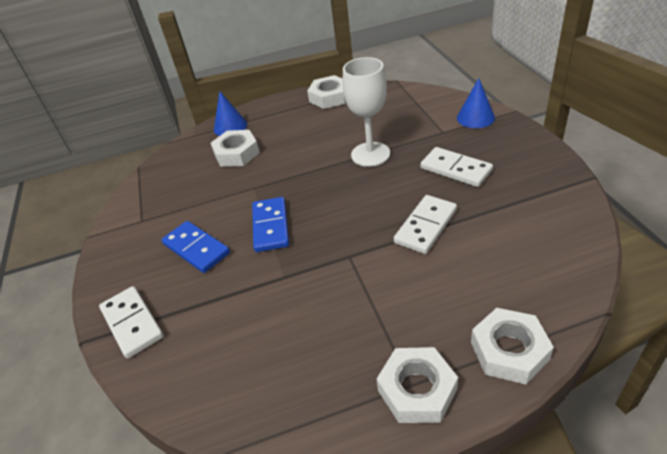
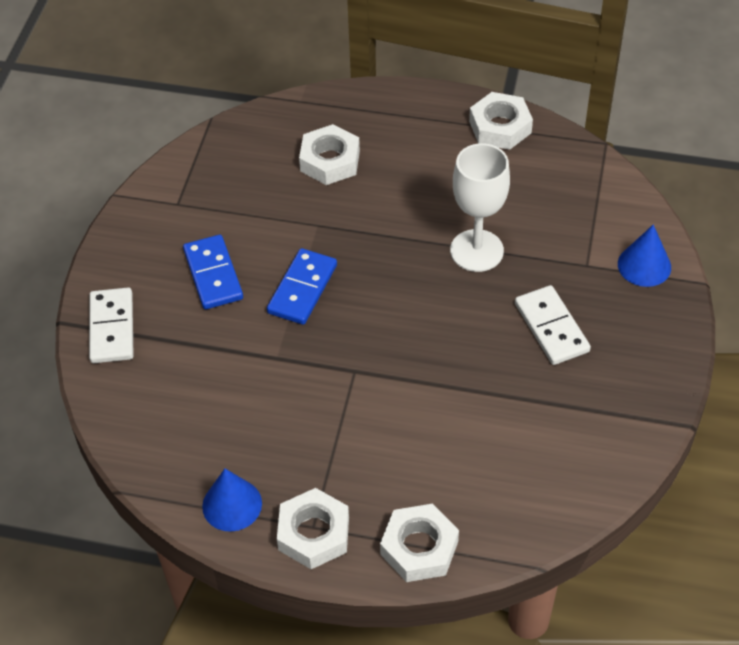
camera: 25 degrees right, 10 degrees up
blue cone [214,91,247,136] -> blue cone moved to [202,469,262,532]
white domino [394,195,457,254] -> none

